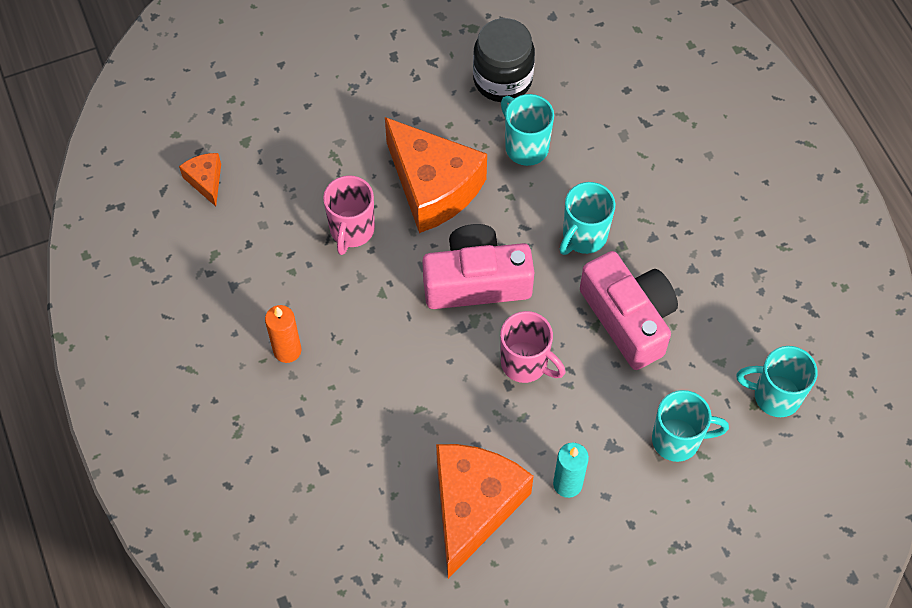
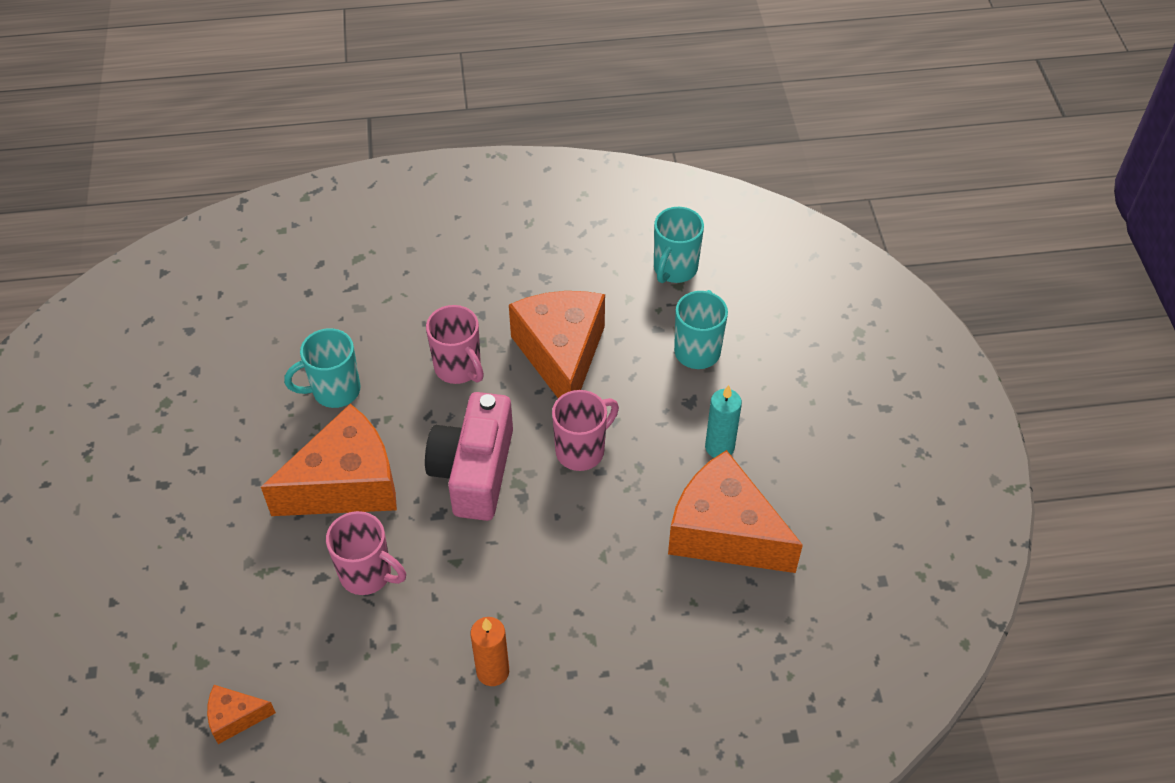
camera: 75 degrees left, 10 degrees down
black jar [473,18,535,102] -> none
turquoise mug [560,182,615,255] -> pink mug [426,305,484,384]
pink camera [580,251,678,370] -> orange cheese [509,291,605,398]

